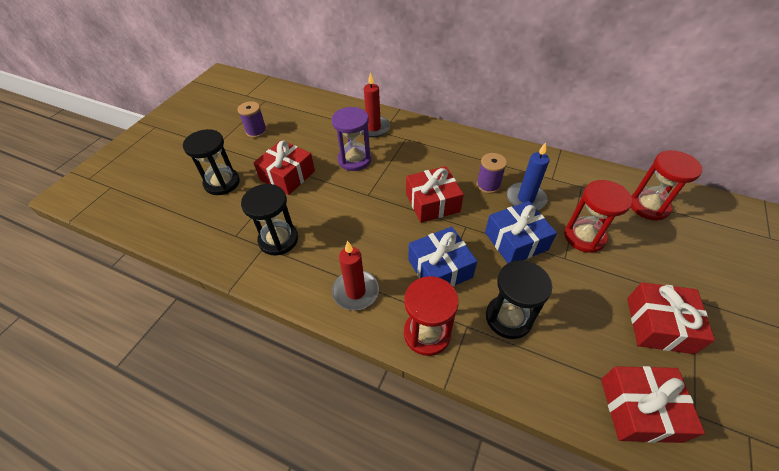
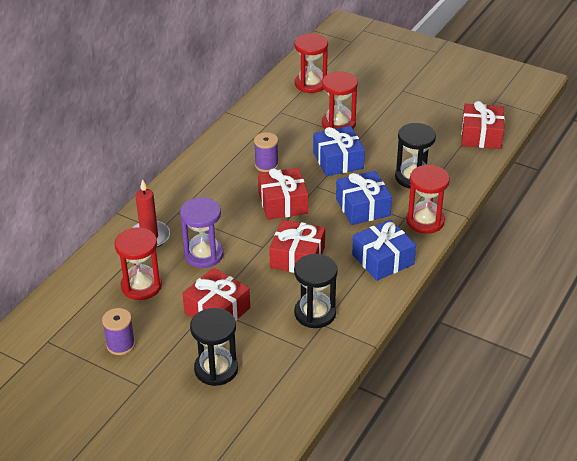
camera: 85 degrees left, 10 degrees down
red candle [332,241,379,311] -> blue gift [352,220,416,281]
blue candle [507,142,549,210] -> none
red gift [627,282,715,354] -> red gift moved to [269,220,325,273]
none -> red hourglass [114,227,162,300]

